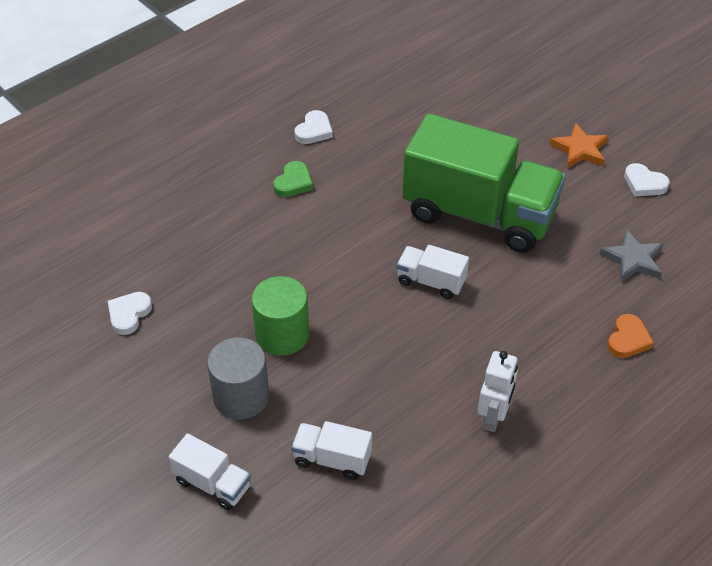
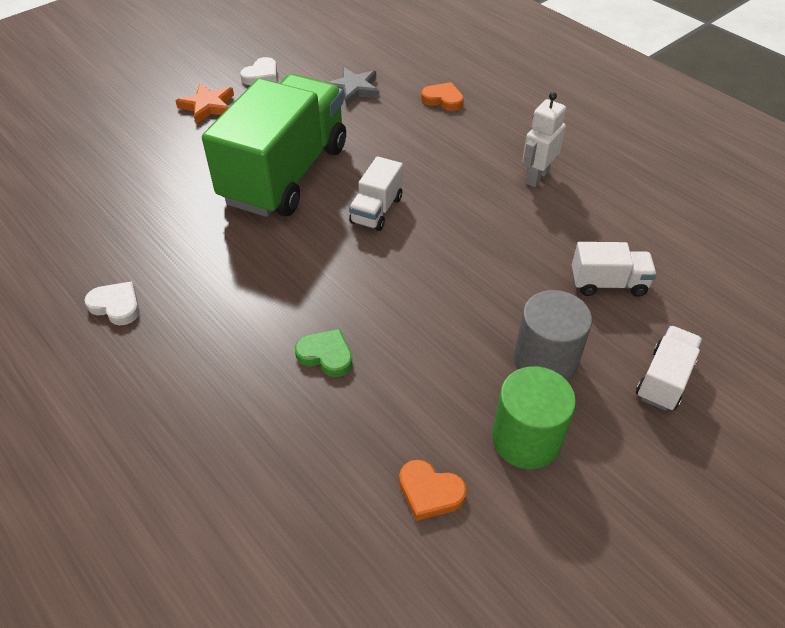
camera: 90 degrees left, 0 degrees up
white heart [108,292,152,335] -> orange heart [399,460,467,521]
green cylinder [252,276,309,356] -> green cylinder moved to [492,366,576,469]
green heart [273,161,313,197] -> green heart moved to [295,329,353,377]
white truck [291,421,372,480] -> white truck turned 105 degrees counterclockwise [572,242,657,297]
white robot [478,351,518,432] -> white robot turned 75 degrees counterclockwise [522,92,566,187]

